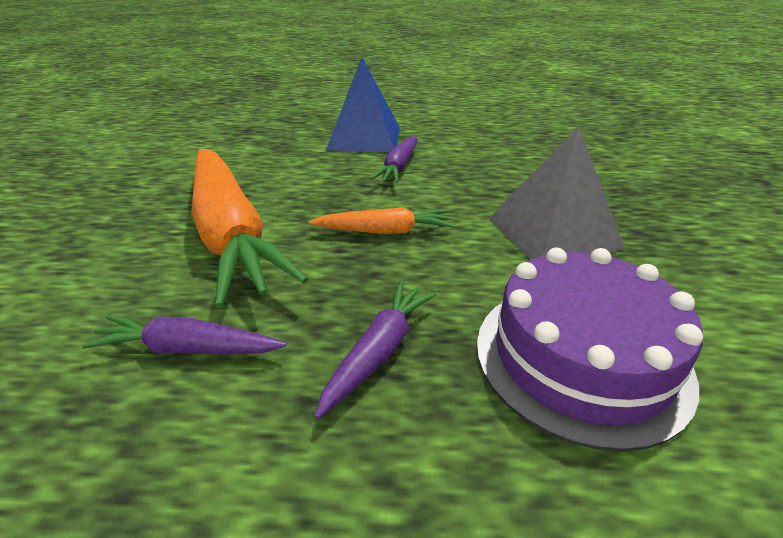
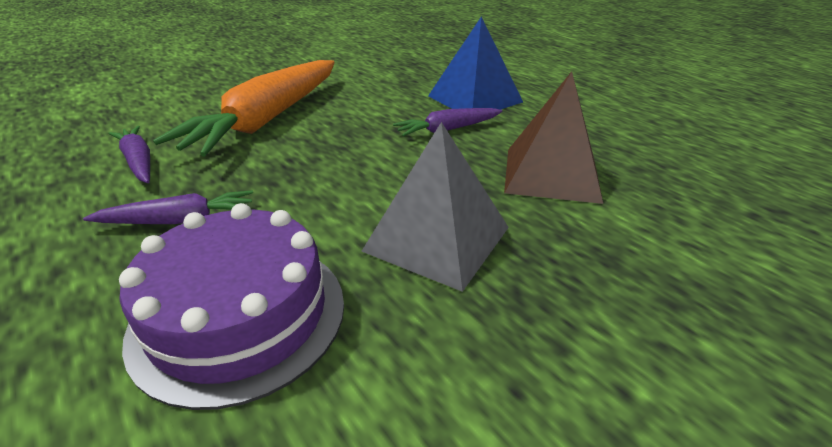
camera: 50 degrees right, 0 degrees up
orange carrot [309,207,455,234] -> none
none -> brown pyramid [504,71,603,204]

